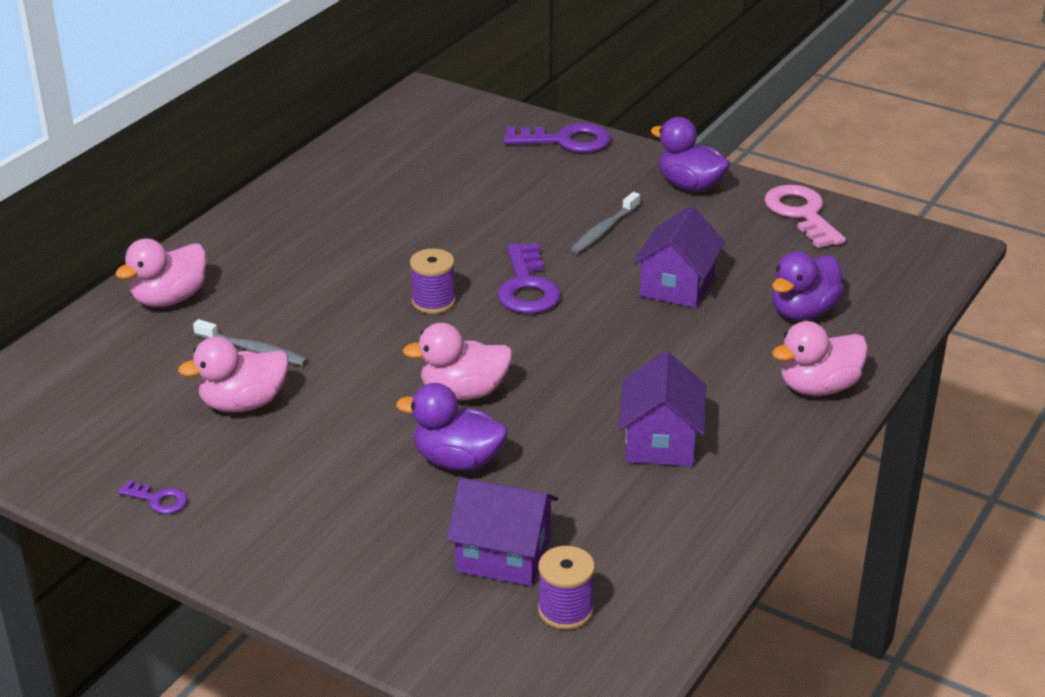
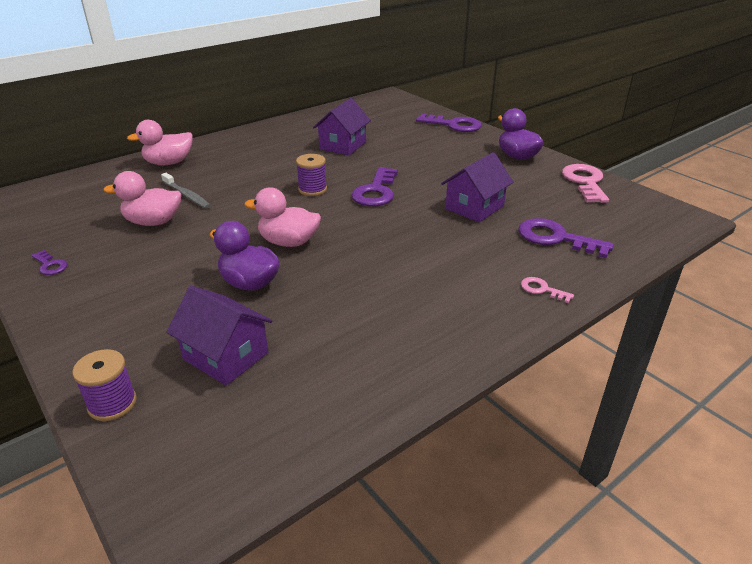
camera: 20 degrees right, 0 degrees up
purple spool [538,546,595,630] -> purple spool moved to [73,349,137,421]
grey toothbrush [570,192,640,254] -> none
purple house [618,351,706,467] -> purple house moved to [313,98,371,155]
purple duck [772,251,845,320] -> purple key [518,218,614,258]
pink duck [772,321,868,396] -> pink key [521,277,574,303]

